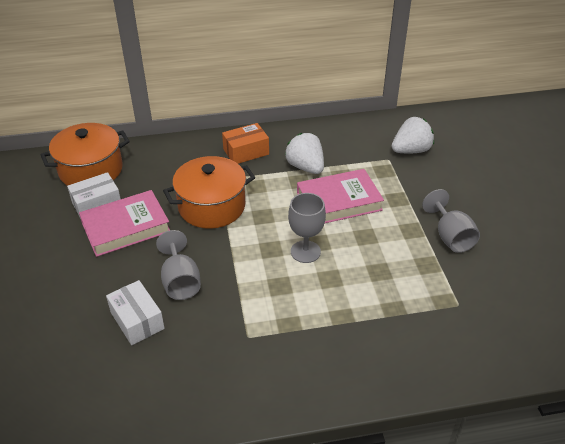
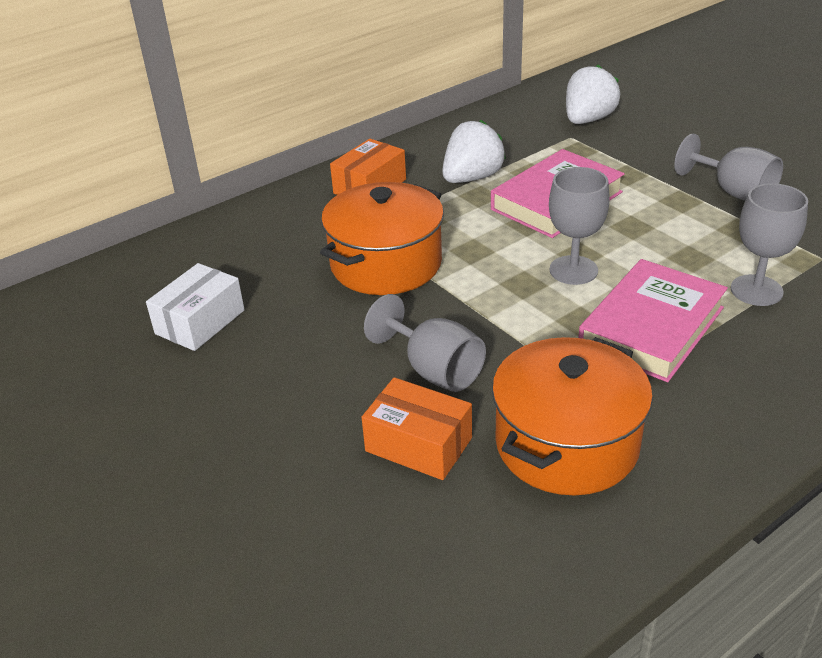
camera: 25 degrees left, 5 degrees down
orange pot [40,123,130,186] -> orange pot moved to [492,337,653,495]
pink book [79,190,170,257] -> pink book moved to [578,259,728,382]
white box [106,280,165,345] -> orange box [361,377,472,480]
white strawberry [285,133,324,174] -> white strawberry turned 105 degrees clockwise [442,120,506,183]
none -> grey goblet [731,183,808,306]

